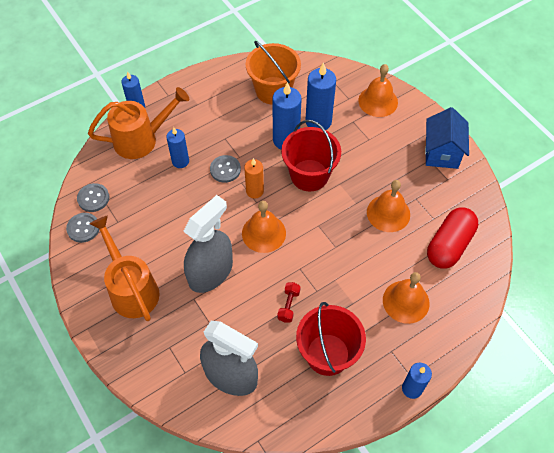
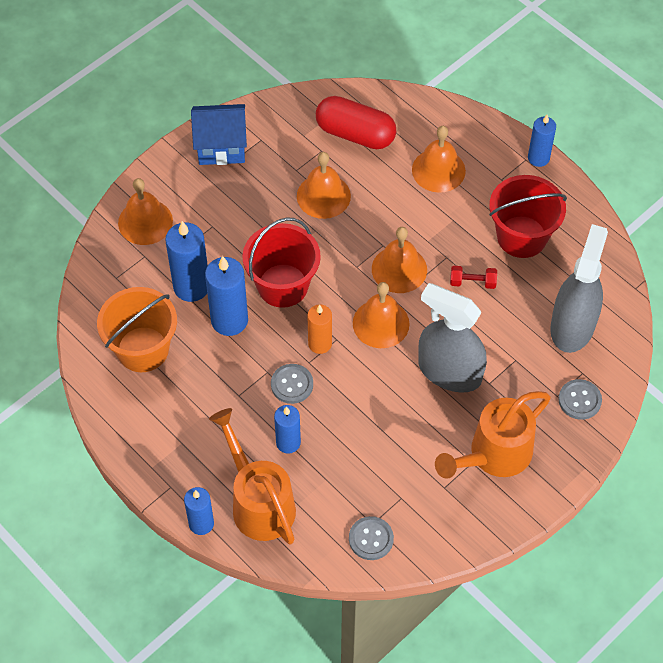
camera: 100 degrees left, 0 degrees up
grey button [66,213,99,243] -> grey button moved to [558,379,602,420]
none -> orange bell [372,227,427,293]

